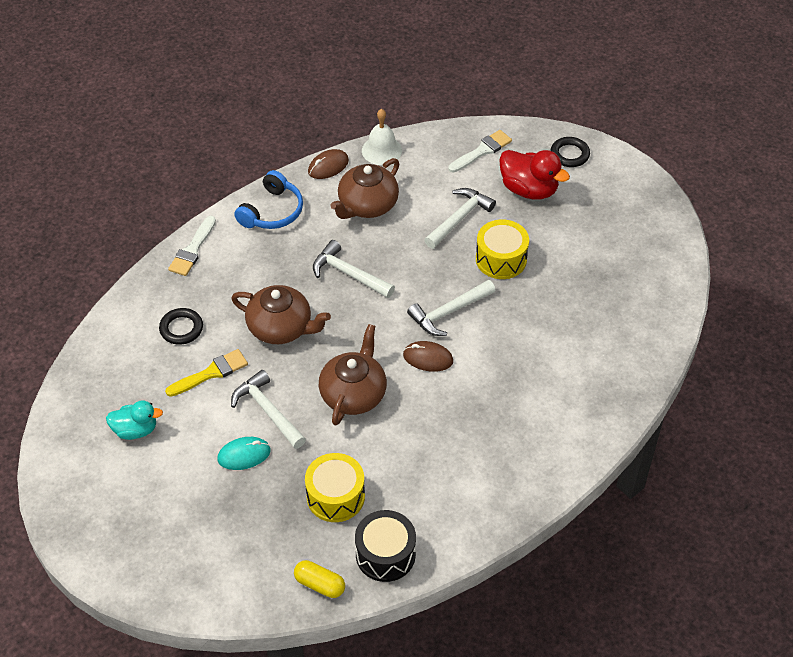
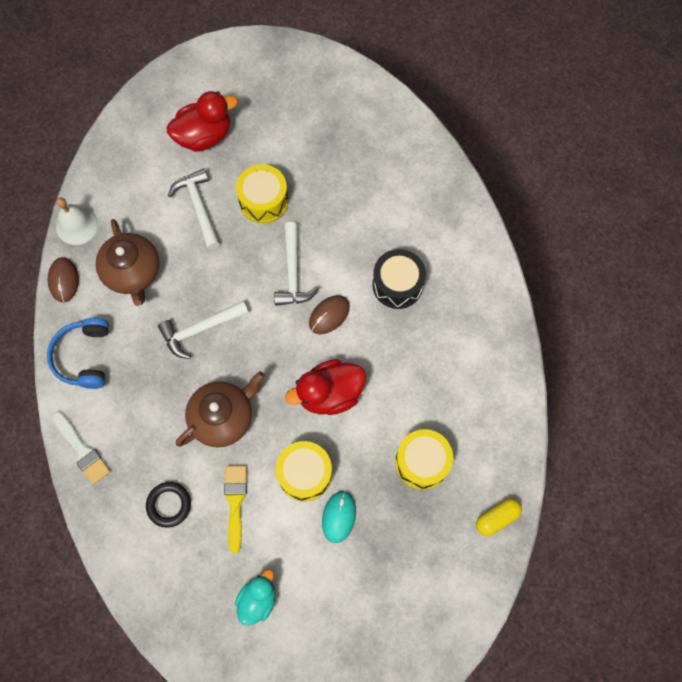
camera: 60 degrees left, 20 degrees up
white hammer [231,370,306,449] -> yellow drum [276,441,332,501]
blue headphones [234,170,303,229] -> blue headphones turned 150 degrees counterclockwise [47,318,109,389]
brown teapot [319,324,387,425] -> red duck [285,359,366,415]
black drum [355,510,416,582] -> black drum moved to [372,249,426,309]
white brush [448,130,512,173] -> none
black ring [550,137,590,167] -> none

